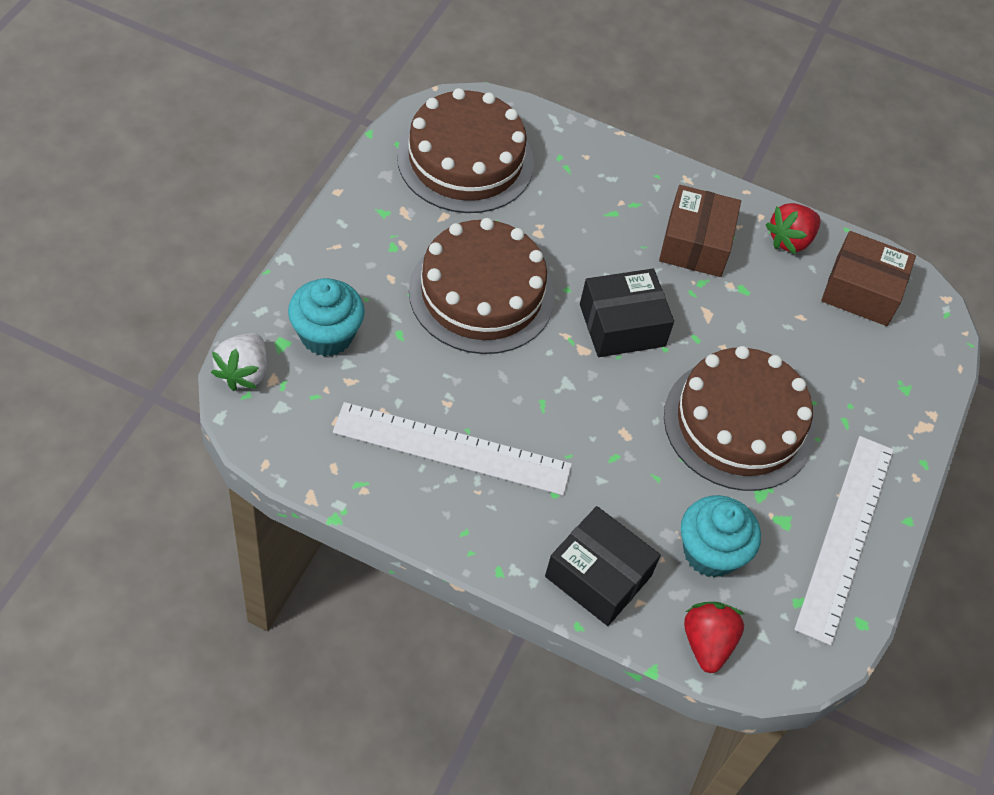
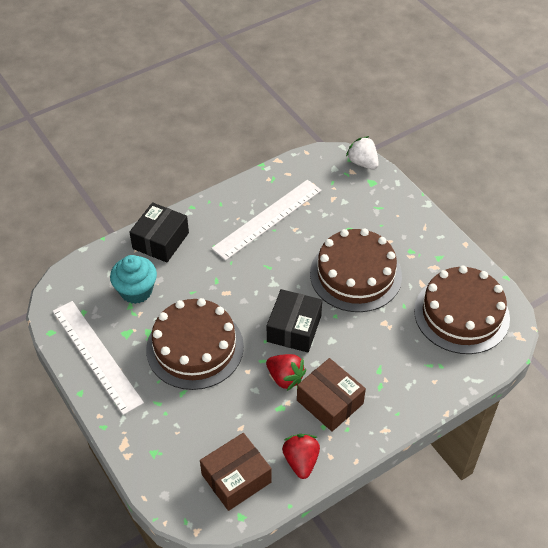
camera: 130 degrees right, 5 degrees down
turquoise cupcake [288,278,365,357] -> none
black box [545,506,661,626] -> black box turned 45 degrees counterclockwise [129,202,189,263]
red strawberry [684,602,745,673] -> red strawberry moved to [266,354,306,391]

